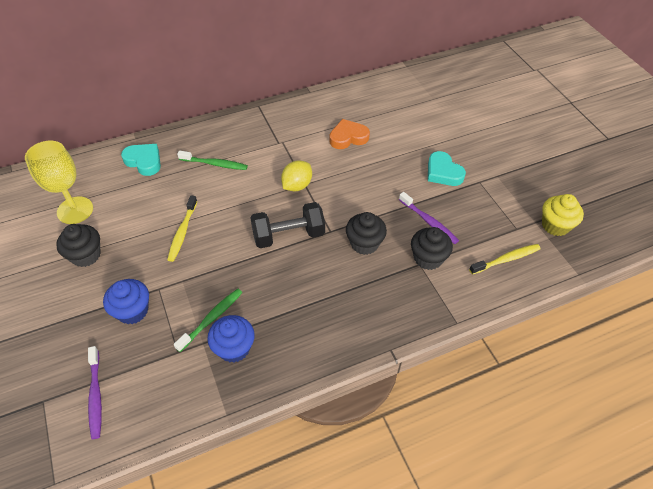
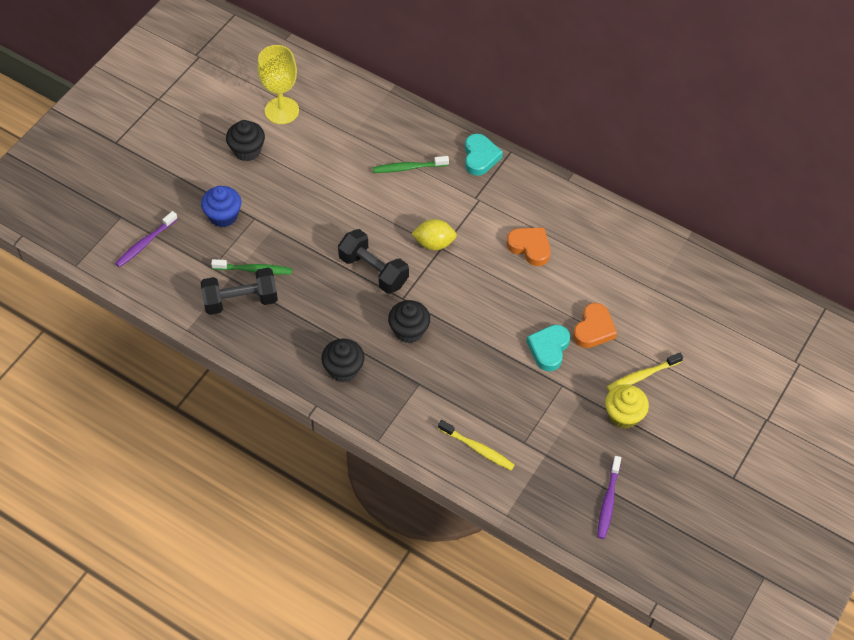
camera: 55 degrees right, 5 degrees up
turquoise heart [121,144,161,176] -> turquoise heart moved to [465,134,503,176]
yellow toothbrush [167,196,197,262] -> yellow toothbrush moved to [607,353,683,392]
green toothbrush [177,151,248,170] -> green toothbrush turned 105 degrees clockwise [373,156,449,173]
blue cupcake [207,315,255,363] -> black dumbbell [200,268,278,315]
purple toothbrush [399,192,459,244] -> purple toothbrush moved to [597,456,621,539]
black cupcake [411,227,453,270] -> black cupcake moved to [321,339,364,382]
yellow cupcake [542,194,584,236] -> yellow cupcake moved to [605,384,649,429]
none -> orange heart [573,303,617,348]

